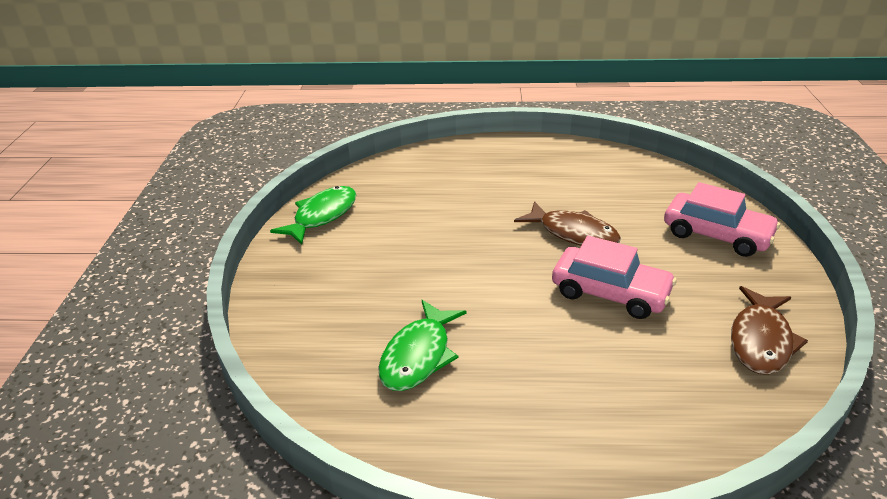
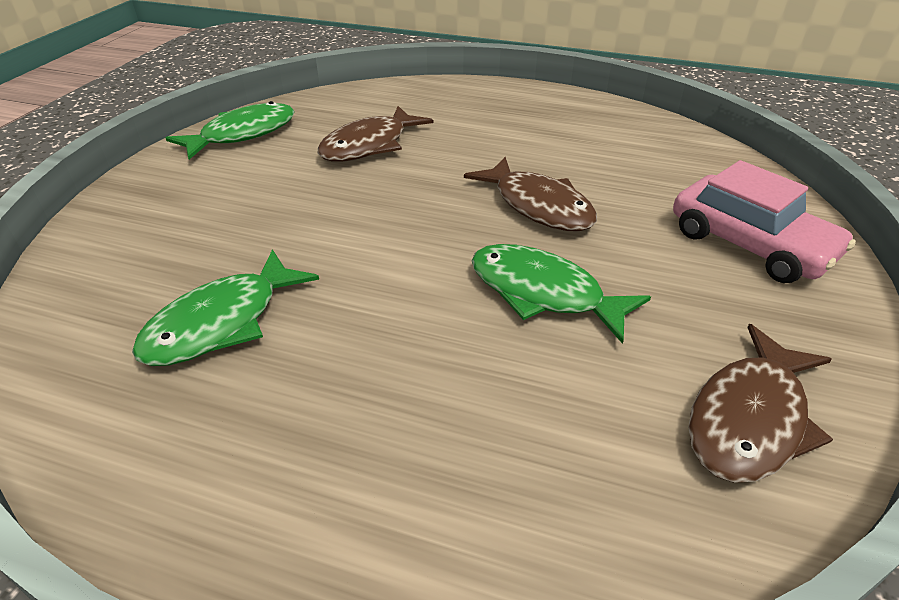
camera: 15 degrees right, 5 degrees up
pink car [552,236,676,319] -> green fish [471,244,651,344]
none -> brown fish [318,106,433,162]

